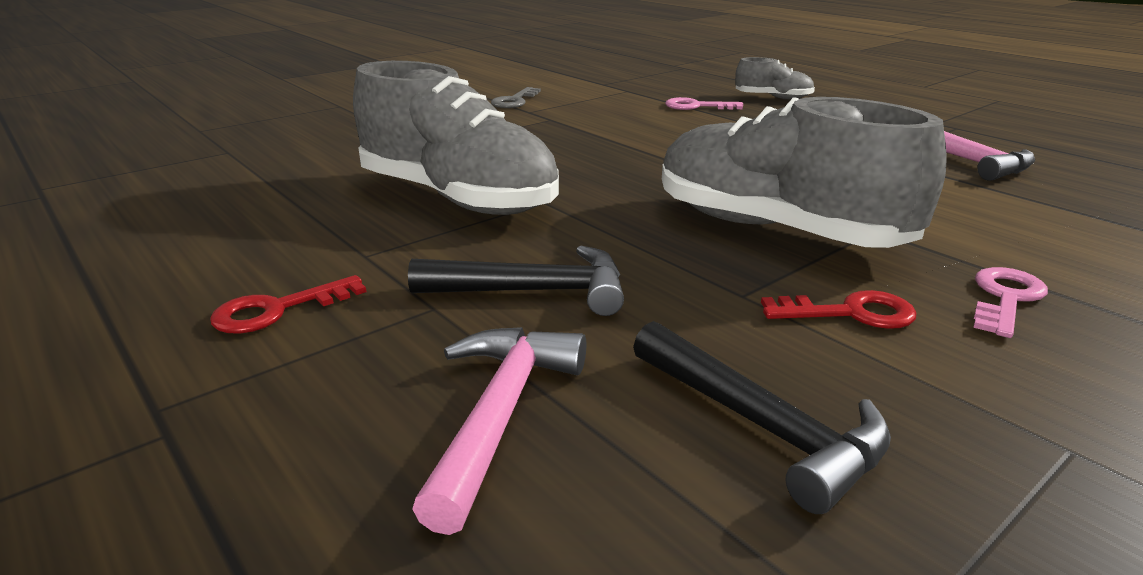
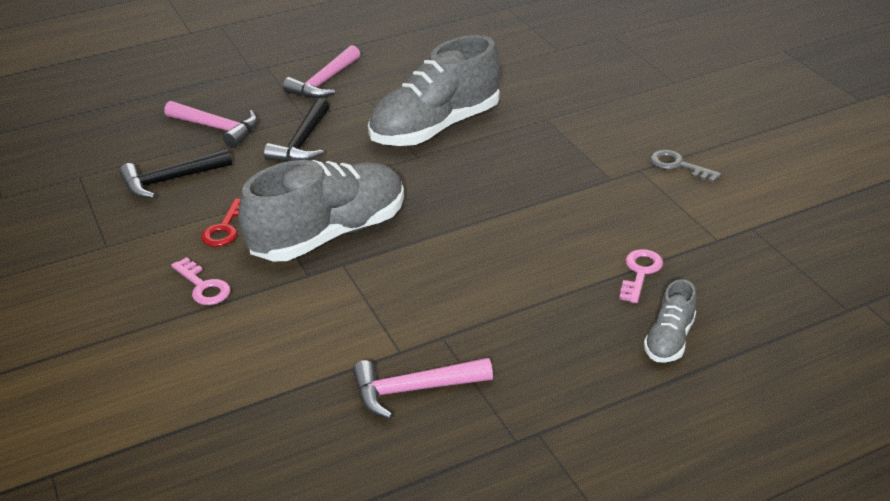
camera: 105 degrees right, 10 degrees up
red key [210,275,366,333] -> pink hammer [283,45,360,98]

